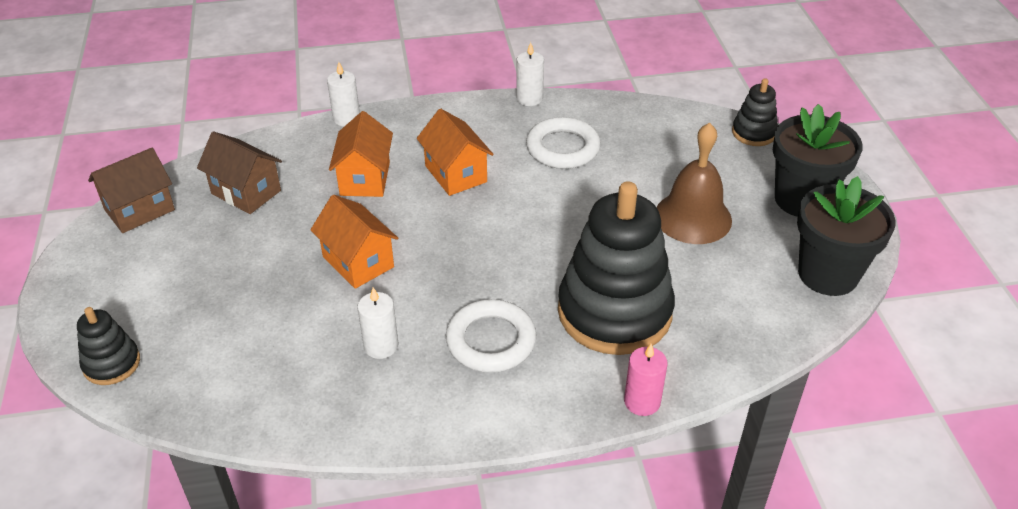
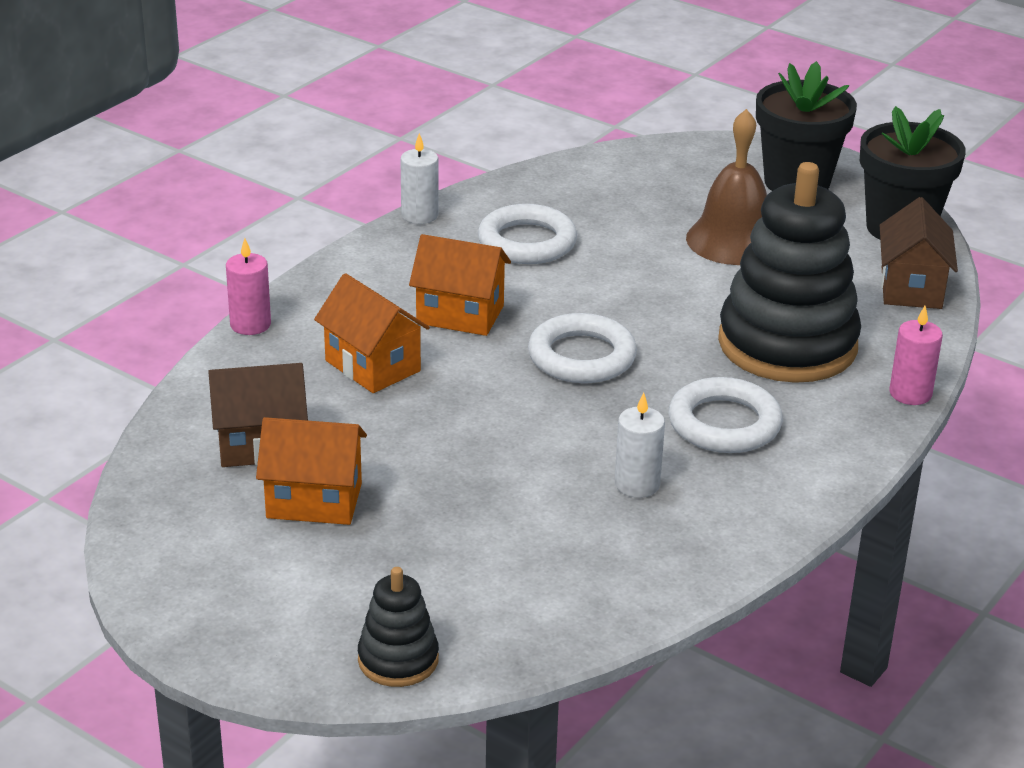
camera: 45 degrees left, 10 degrees down
brown house [88,148,175,233] -> brown house moved to [880,197,958,309]
orange house [310,195,398,289] -> orange house moved to [256,417,367,525]
white candle [327,62,360,126] -> pink candle [226,238,271,335]
black stacking toy [732,78,778,146] -> none
none -> white ring [528,313,637,383]

